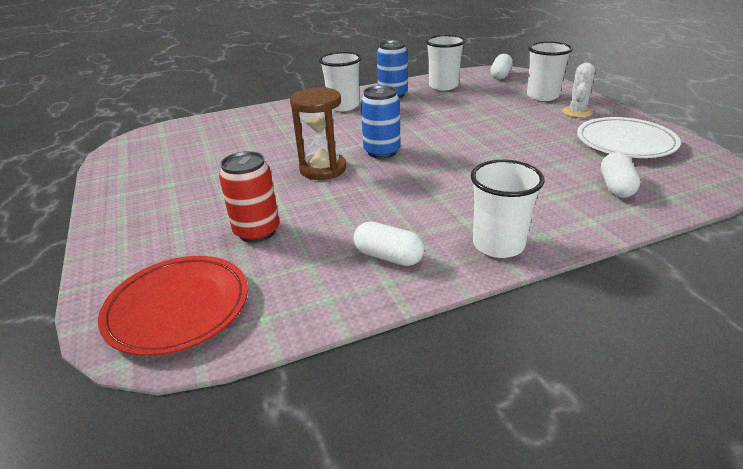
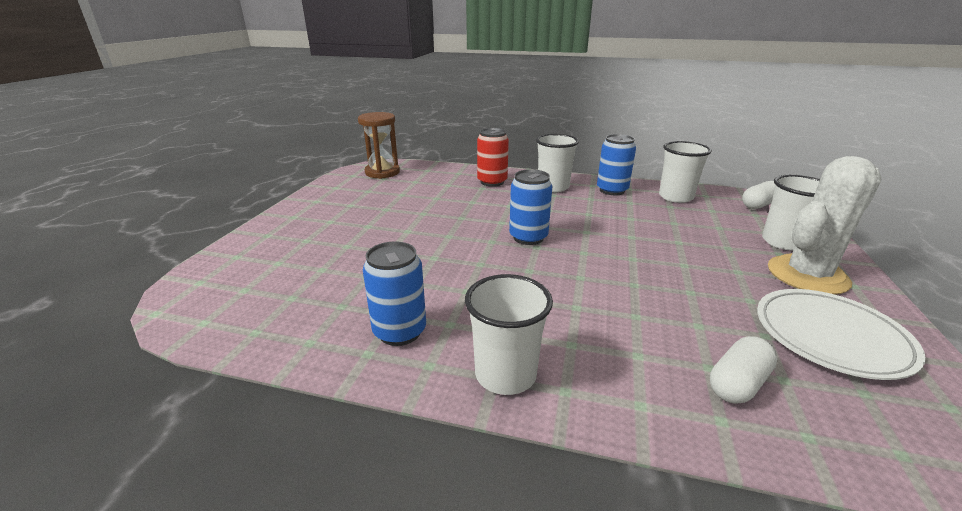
camera: 35 degrees right, 5 degrees down
red plate [98,256,248,356] -> none
red can [219,151,279,243] -> red can moved to [477,128,509,187]
brown hourglass [290,87,346,180] -> brown hourglass moved to [358,112,400,179]
white capsule [353,221,425,266] -> blue can [363,241,426,346]
white cactus [562,63,595,118] -> white cactus [768,156,882,295], size x1.83

